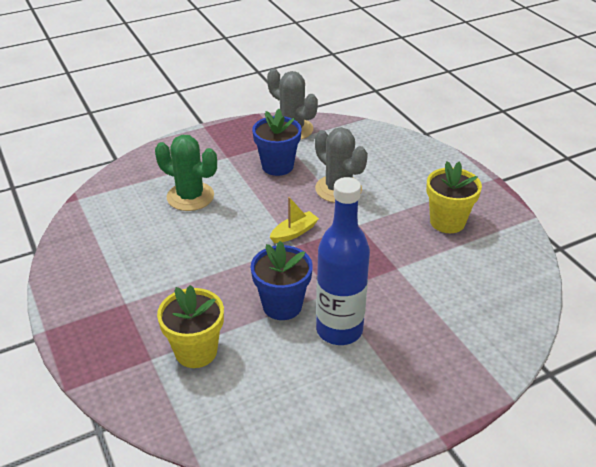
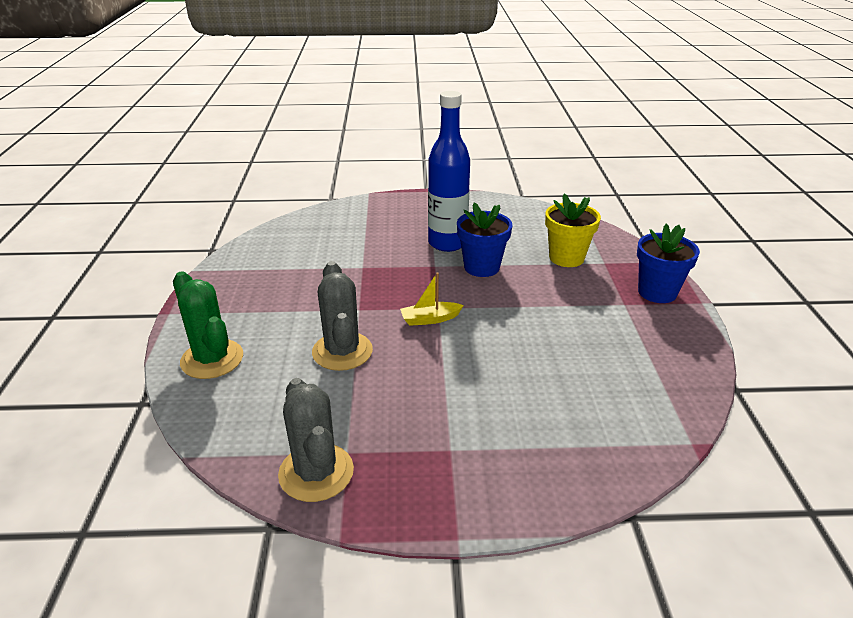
camera: 155 degrees left, 5 degrees down
green cactus [155,135,217,211] -> green cactus moved to [173,271,243,379]
blue flower pot [252,109,302,176] -> blue flower pot moved to [637,224,700,303]
yellow flower pot [426,161,482,233] -> none

